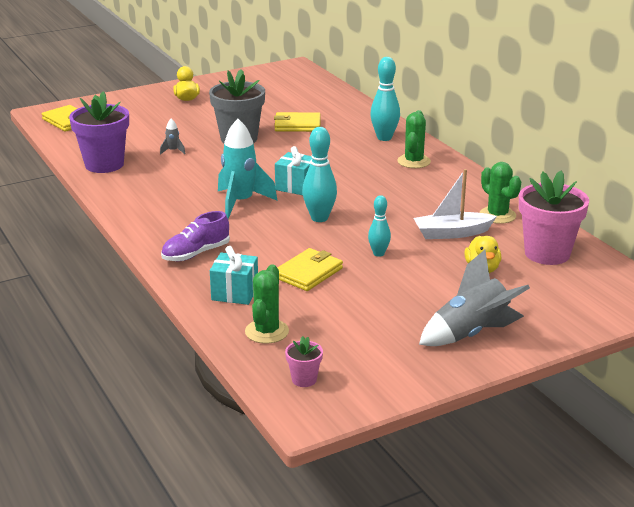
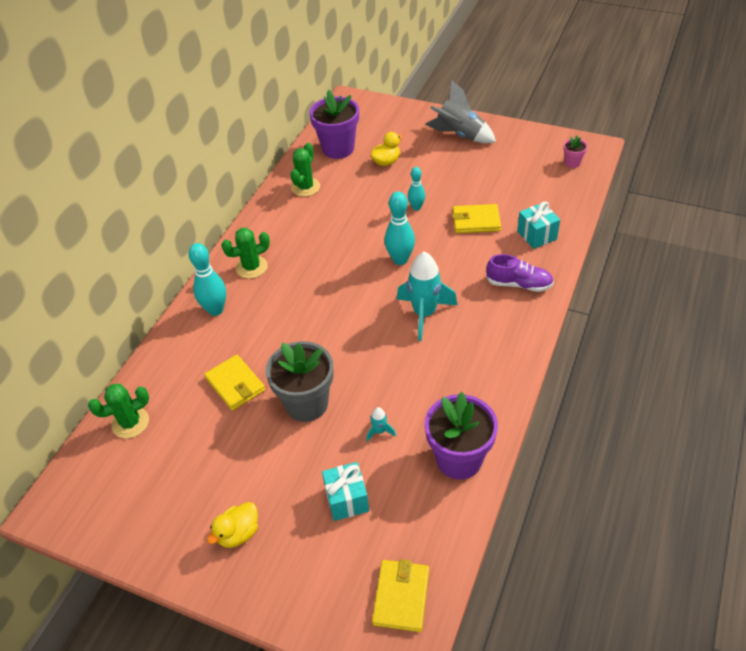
camera: 125 degrees left, 20 degrees up
grey rocket [160,119,186,155] -> turquoise rocket [366,407,396,442]
green cactus [245,264,289,344] -> green cactus moved to [88,384,149,438]
turquoise gift [275,146,312,195] -> turquoise gift moved to [322,462,369,521]
white boat [414,169,497,239] -> none
pink flower pot [519,171,589,265] -> purple flower pot [309,90,359,159]

